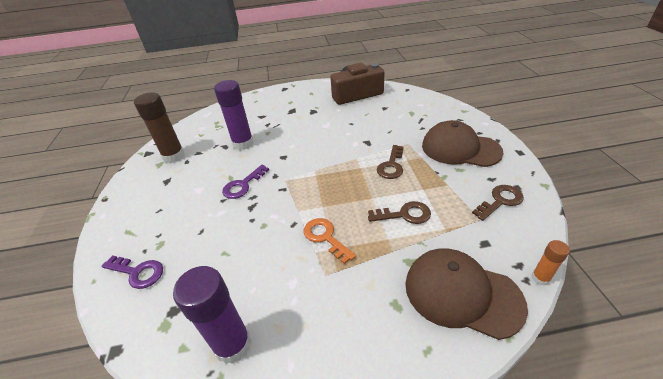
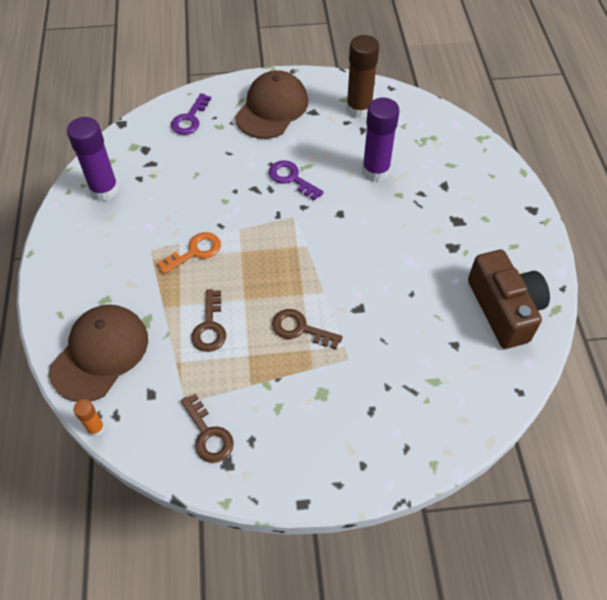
camera: 90 degrees right, 15 degrees up
brown cap [422,120,504,167] -> brown cap moved to [235,70,308,139]

